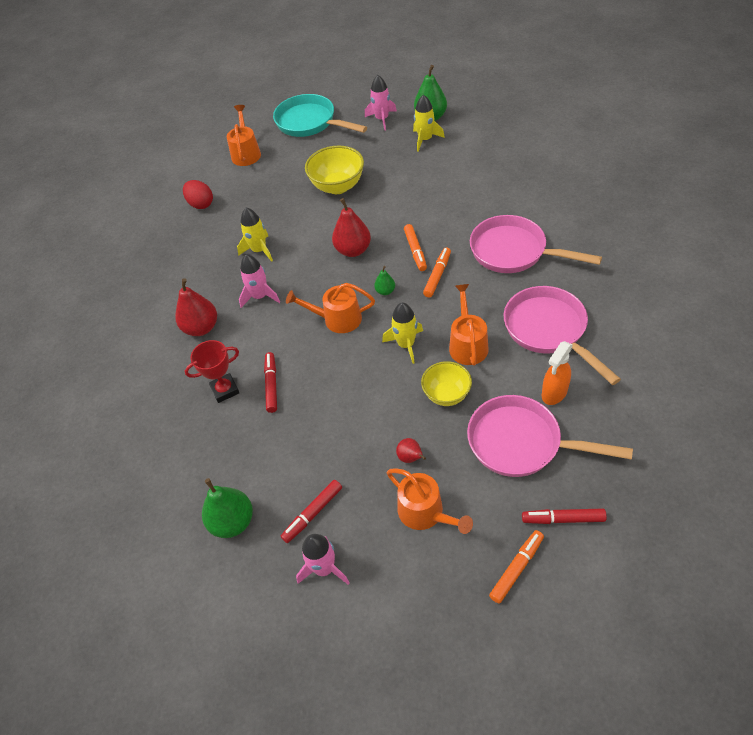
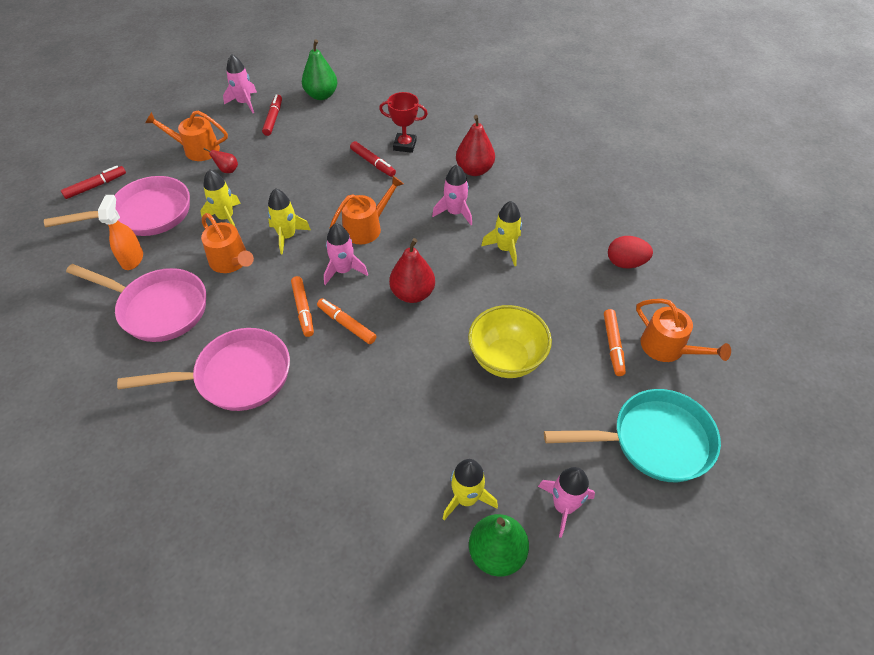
camera: 135 degrees right, 0 degrees up
red trophy [185,340,239,403] -> red trophy turned 75 degrees clockwise [379,92,428,153]
green pear [374,266,395,295] -> pink rocket [324,223,368,285]
yellow bowl [421,361,472,406] -> yellow rocket [200,169,241,226]
orange marker [489,530,544,604] -> orange marker moved to [604,309,626,376]

